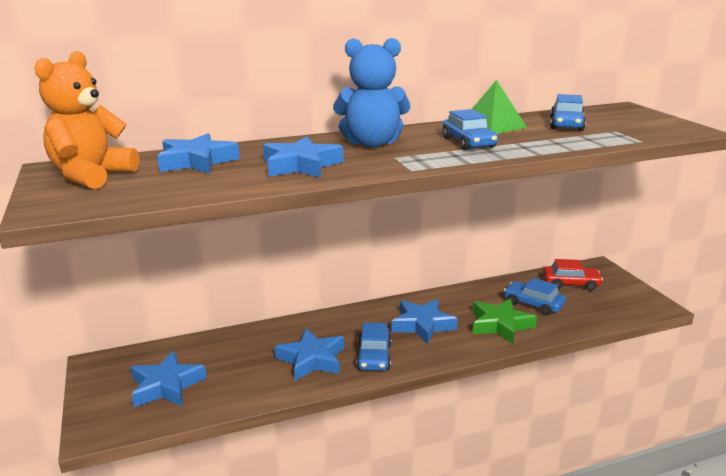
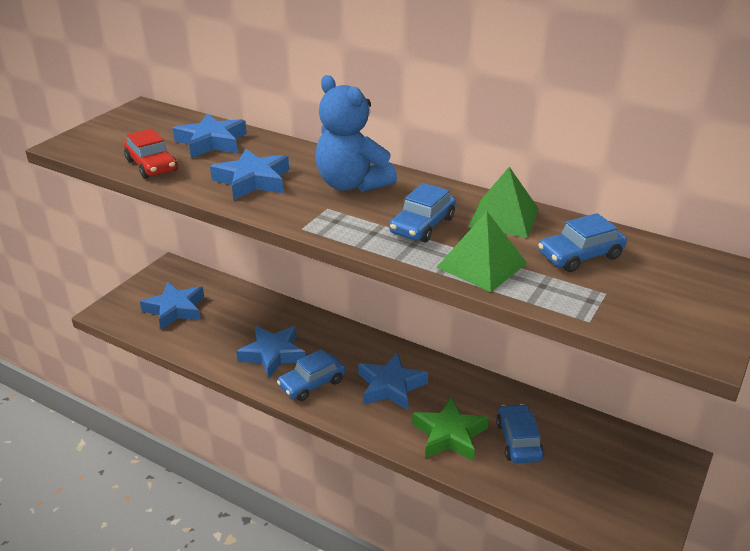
camera: 50 degrees right, 10 degrees up
orange teddy bear [34,51,139,189] -> none
red car [543,259,603,291] -> red car moved to [124,128,178,179]
none -> green pyramid [437,212,527,292]

